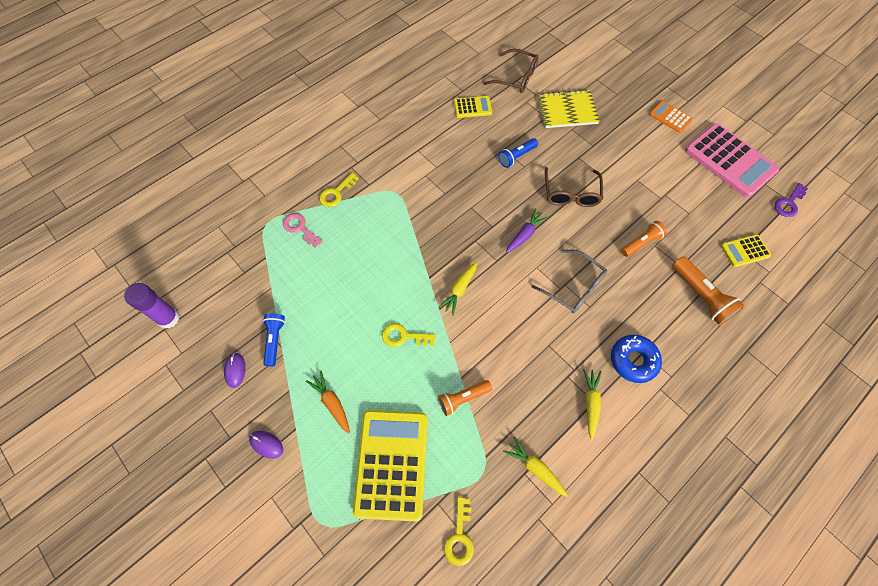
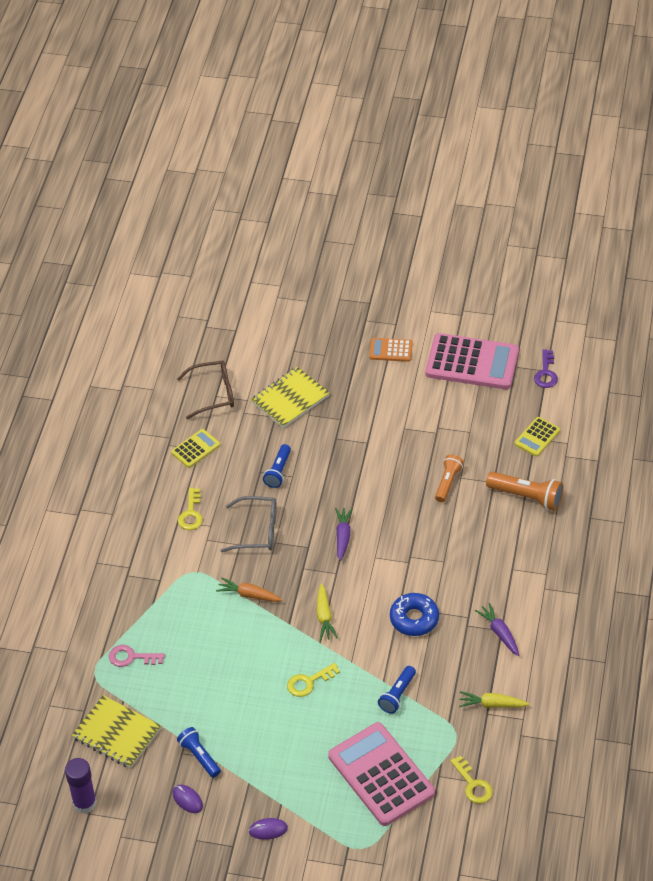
camera: 35 degrees left, 15 degrees down
orange carrot [306,371,350,434] -> orange carrot moved to [216,577,282,602]
yellow key [319,173,359,207] -> yellow key moved to [178,488,203,530]
yellow calculator [353,410,428,521] -> pink calculator [328,722,435,826]
orange flashlight [438,380,492,416] -> blue flashlight [378,666,416,714]
grey glasses [532,250,607,313] -> grey glasses moved to [220,496,277,552]
brown glasses [545,167,603,207] -> none
yellow carrot [583,369,602,440] -> purple carrot [475,603,519,656]
blue donut [611,335,662,383] -> blue donut moved to [390,593,439,636]
none -> yellow notebook [72,695,161,769]

